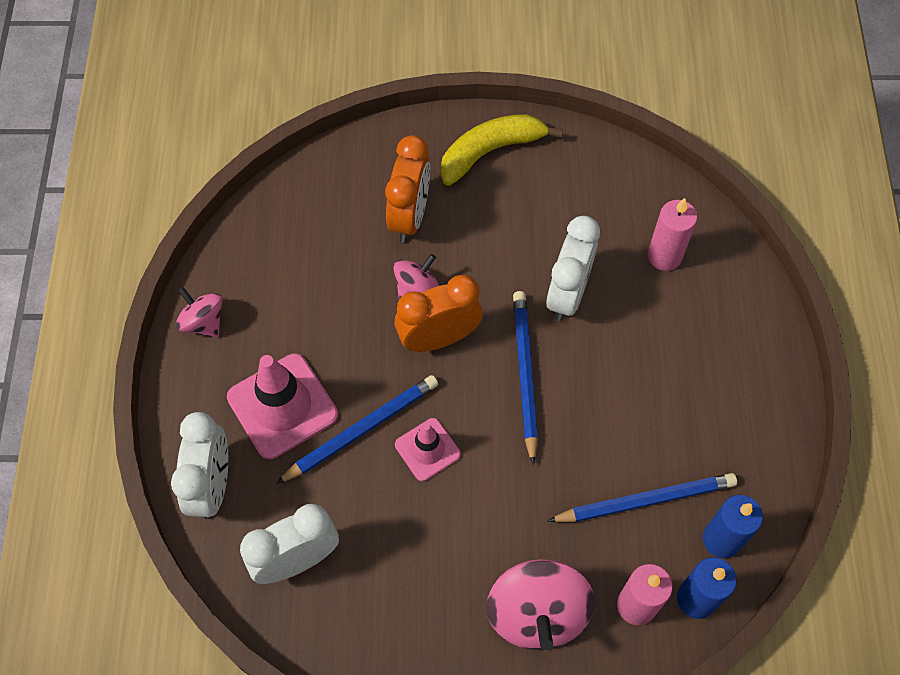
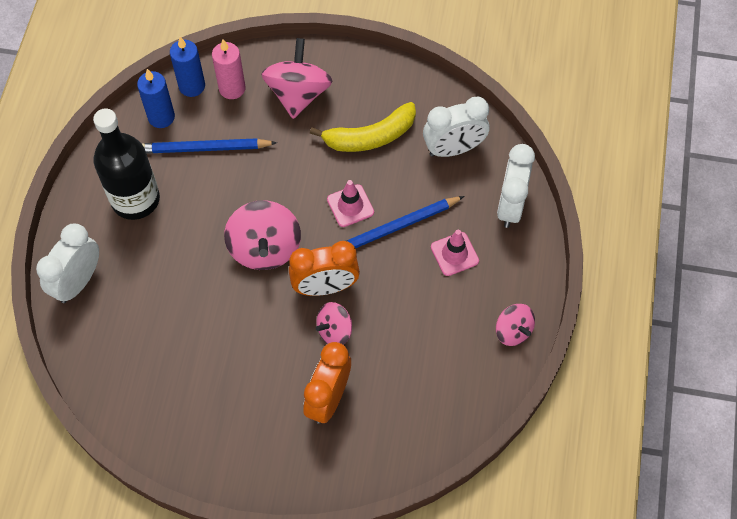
camera: 170 degrees left, 0 degrees up
pink traffic cone [227,353,338,459] -> pink traffic cone [431,230,479,276], size x0.58
yellow banana [440,114,563,186] -> yellow banana moved to [310,102,416,152]
blue pencil [513,291,538,465] -> pink spinning top [224,200,301,270]
white clock [546,216,600,321] -> white clock moved to [36,223,99,303]
pink candle [648,198,697,271] -> none
none -> black bottle [93,109,160,220]

